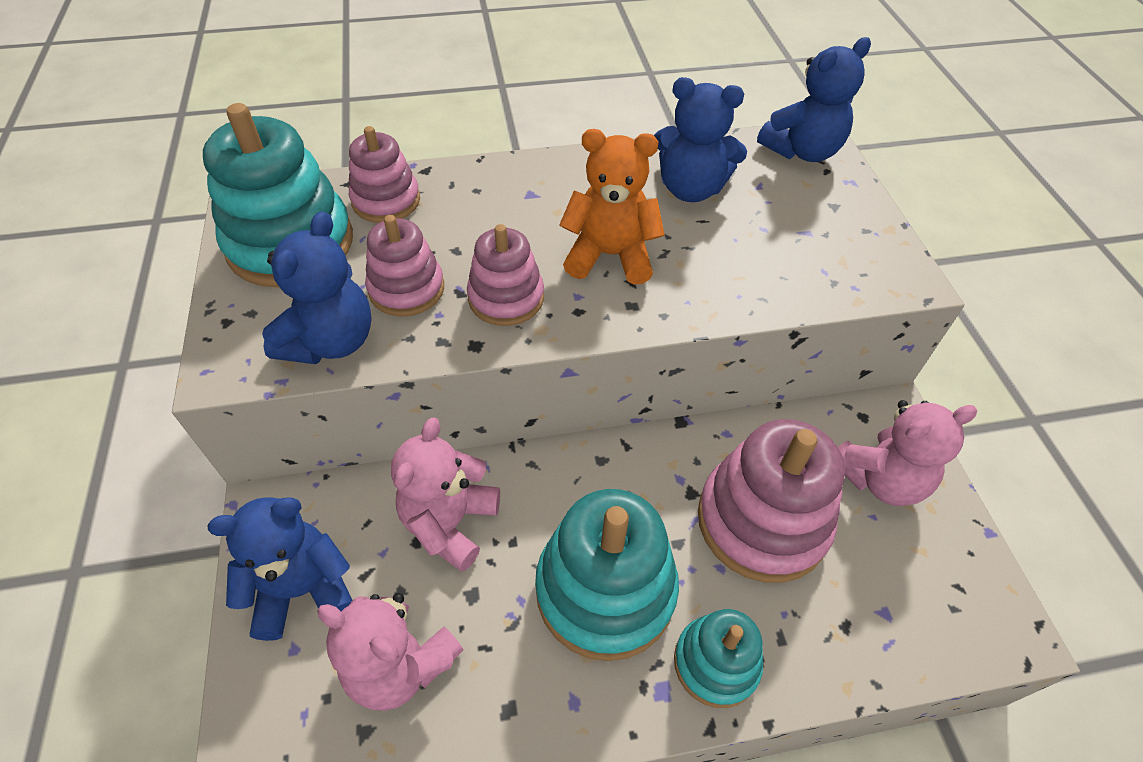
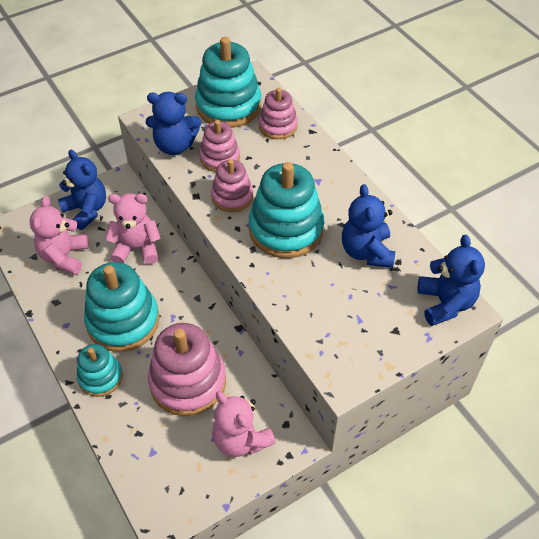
camera: 70 degrees right, 0 degrees up
orange teddy bear [559,129,665,285] -> turquoise stacking toy [249,162,324,258]
blue teddy bear [757,37,871,162] -> blue teddy bear turned 135 degrees counterclockwise [417,235,485,326]

